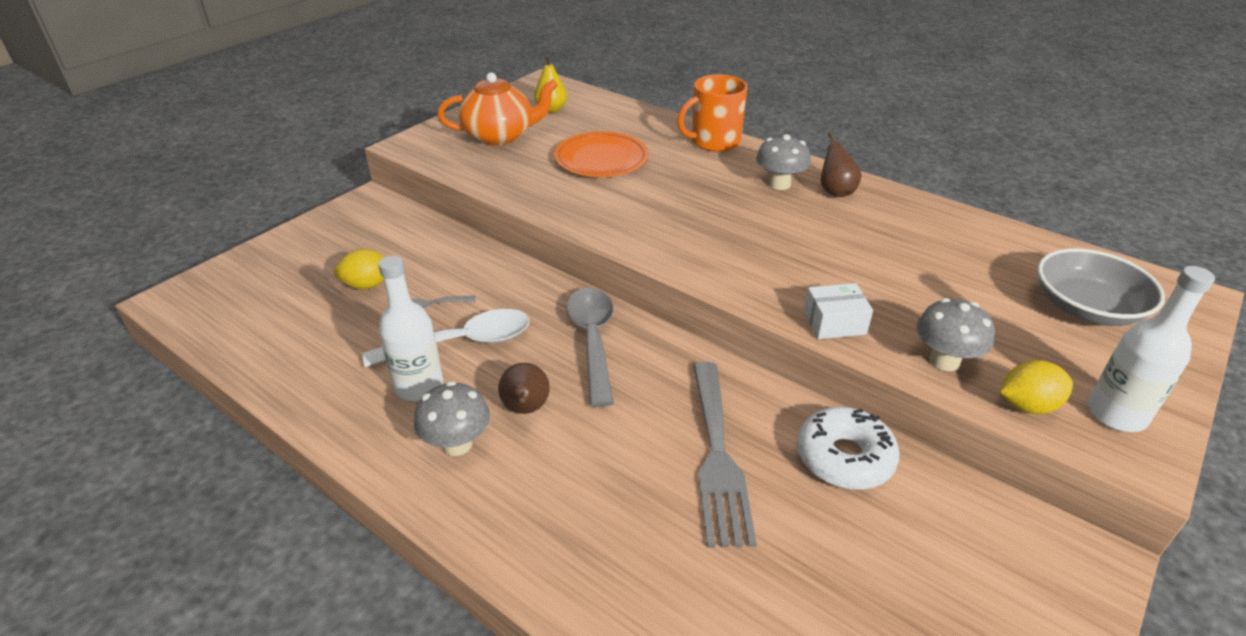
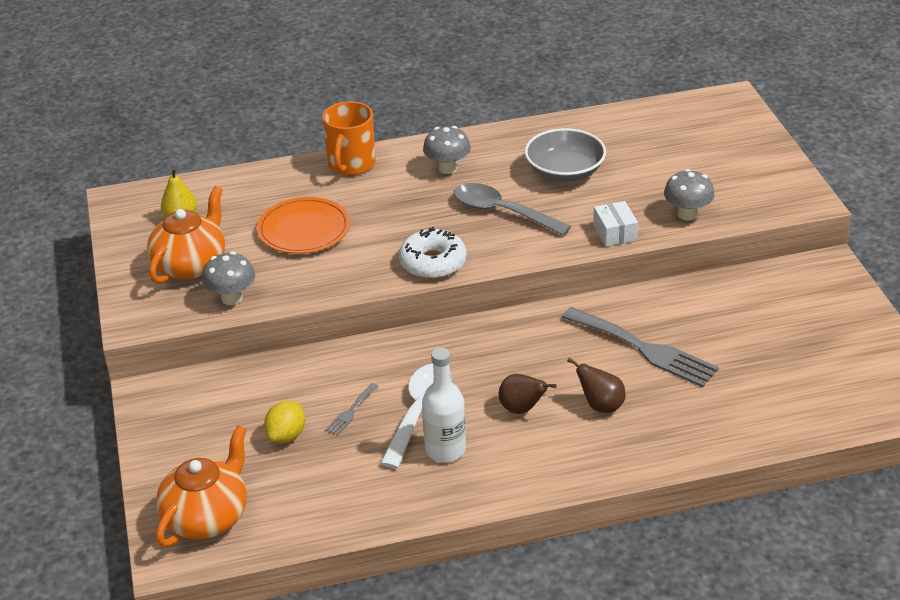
camera: 50 degrees left, 0 degrees up
grey mushroom [414,381,490,456] -> grey mushroom moved to [202,252,255,305]
grey spoon [566,288,614,407] -> grey spoon moved to [454,183,571,236]
white donut [797,407,899,490] -> white donut moved to [399,227,467,279]
white box [804,283,873,339] -> white box turned 45 degrees counterclockwise [593,201,638,247]
brown pear [821,132,862,197] -> brown pear moved to [567,358,626,413]
yellow lemon [1000,360,1073,414] -> none
grey bowl [1038,248,1165,326] -> grey bowl moved to [525,128,606,182]
white bottle [1088,266,1215,432] -> none
none -> orange teapot [156,425,247,547]

